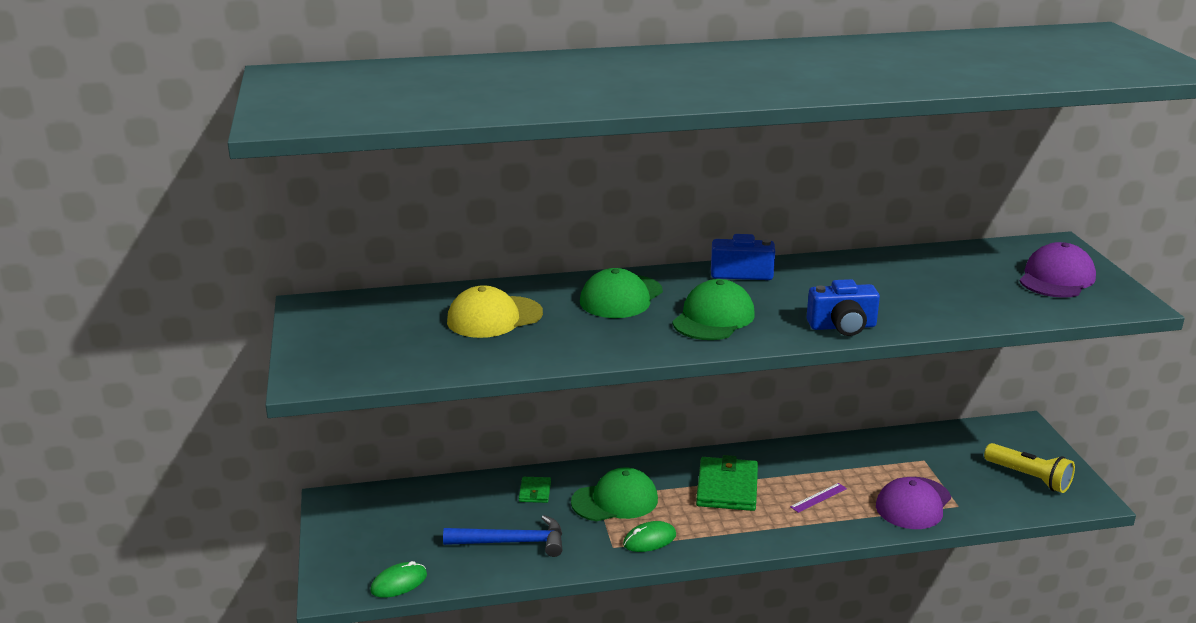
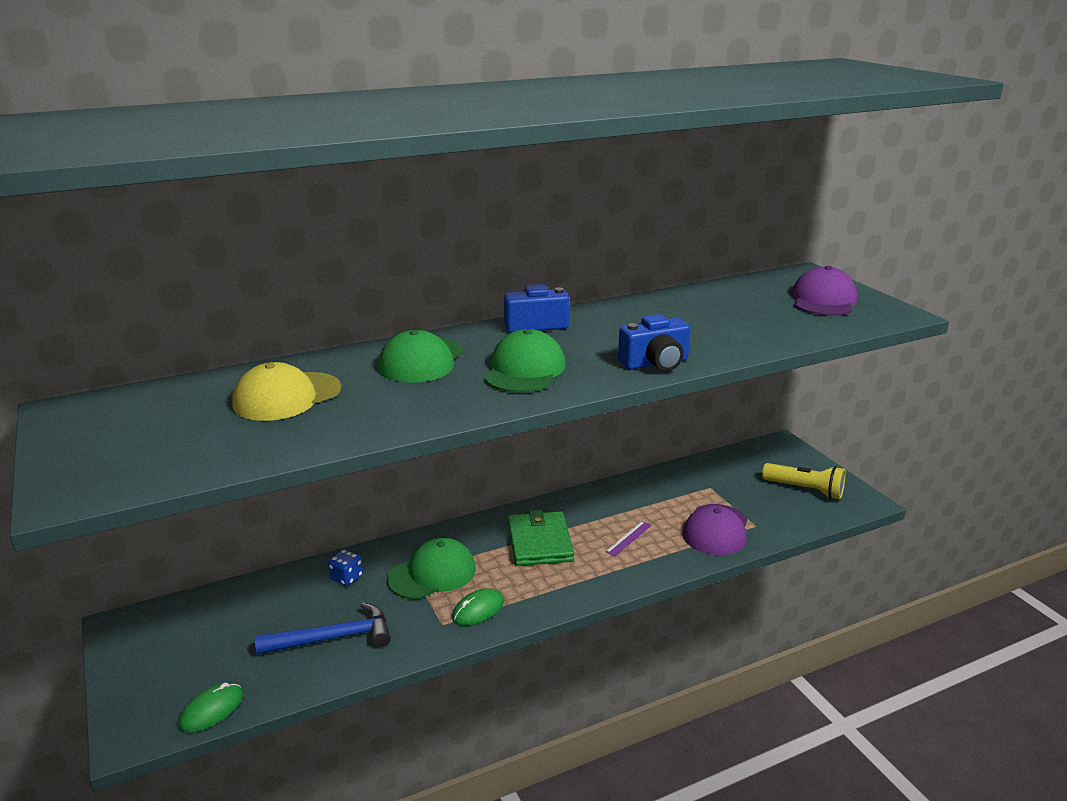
camera: 15 degrees left, 0 degrees up
green wallet [519,477,551,503] -> blue dice [328,549,363,586]

